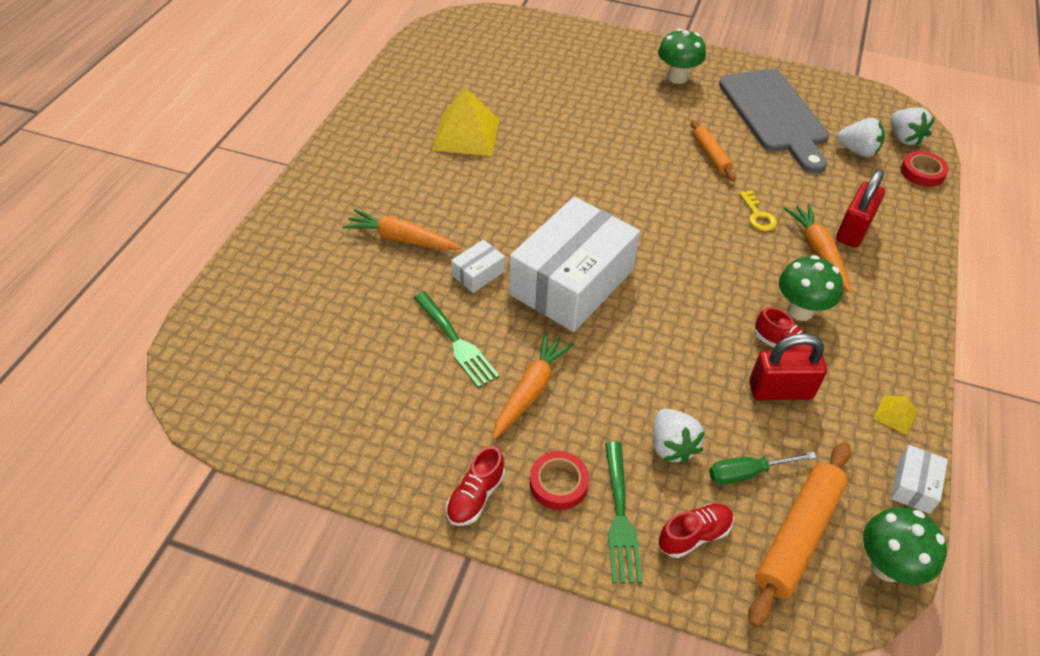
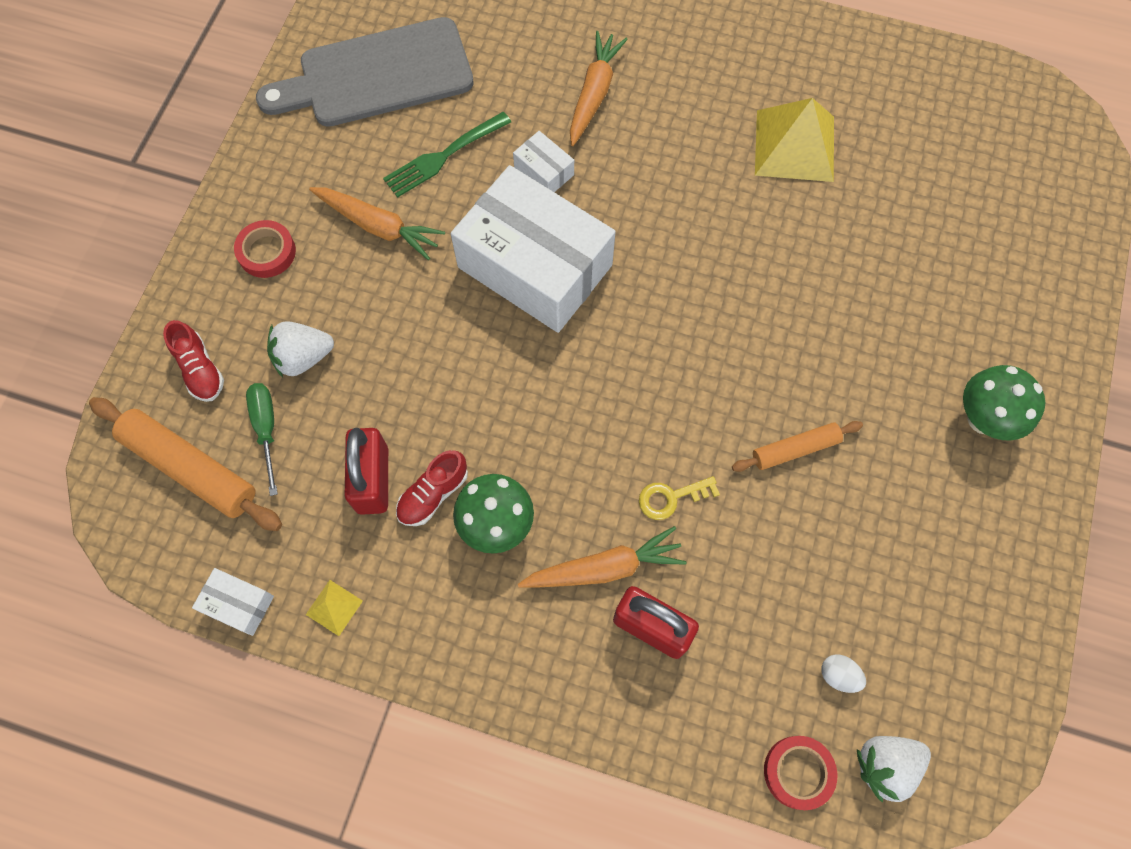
camera: 90 degrees right, 20 degrees up
red shoe [446,446,505,526] -> none
green fork [605,442,642,584] -> none
grey cutting board [719,69,829,173] -> grey cutting board moved to [256,17,474,127]
white strawberry [836,118,885,157] -> white egg [821,654,866,693]
green mushroom [863,507,947,585] -> none

